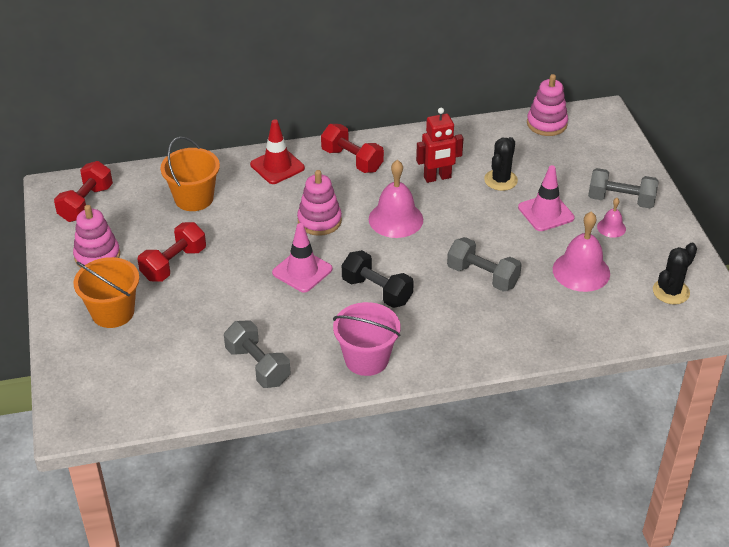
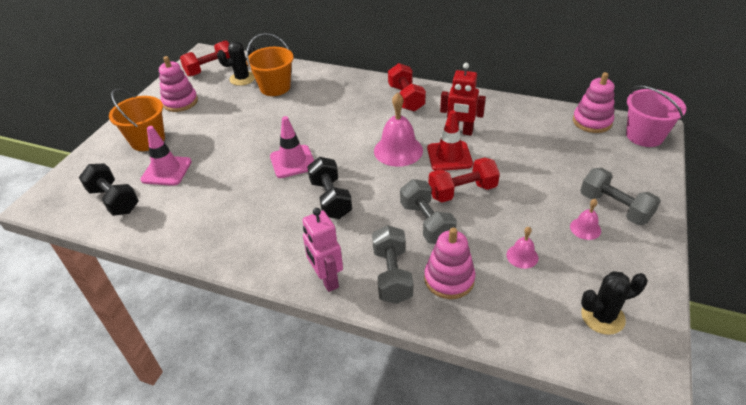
camera: 35 degrees right, 0 degrees up
red dumbbell [138,222,206,282] -> red dumbbell moved to [428,157,500,202]
grey dumbbell [224,320,290,388] -> grey dumbbell moved to [372,225,413,304]
red traffic cone [250,119,305,184] -> red traffic cone moved to [427,110,473,171]
pink stacking toy [297,170,342,236] -> pink stacking toy moved to [424,228,475,299]
pink bucket [333,302,401,376] -> pink bucket moved to [626,85,686,147]
black cactus [484,137,518,191] -> black cactus moved to [217,41,256,86]
pink traffic cone [518,165,575,231] -> pink traffic cone moved to [140,126,192,186]
pink bell [553,211,610,292] -> pink bell [506,227,538,269], size x0.52
none -> black dumbbell [79,163,139,216]
none -> pink robot [302,208,343,292]

